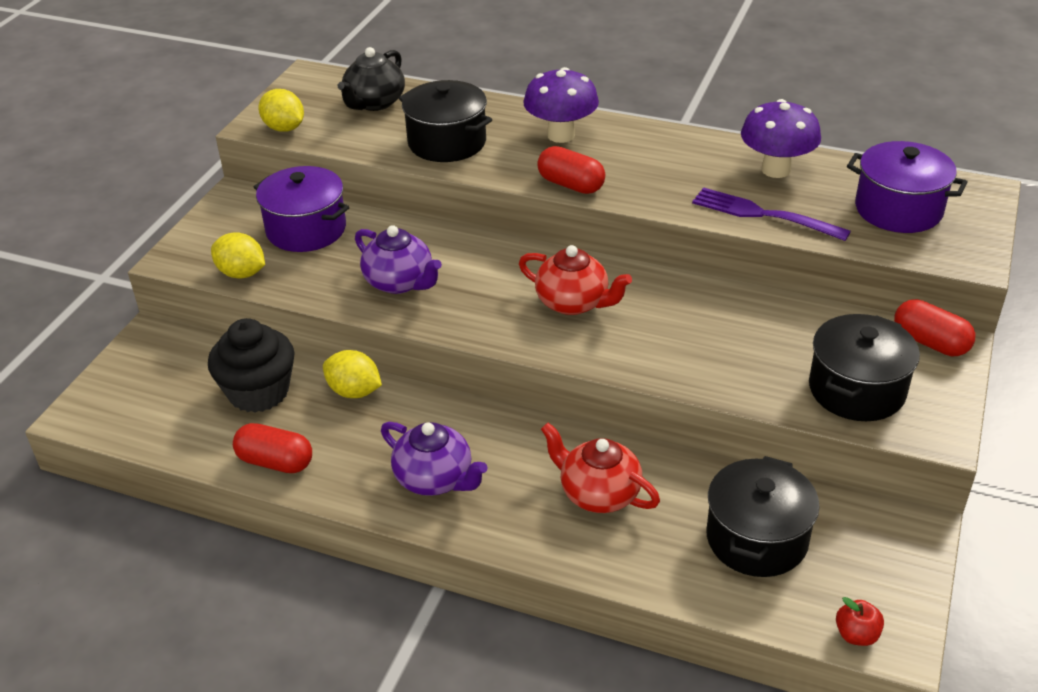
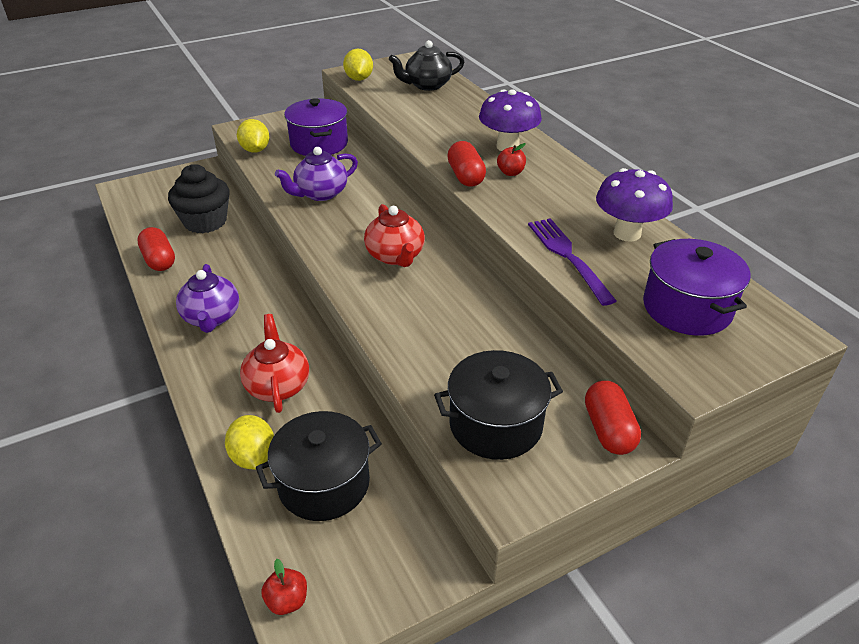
camera: 40 degrees right, 0 degrees up
yellow lemon [323,350,382,398] -> yellow lemon moved to [225,415,274,470]
purple teapot [355,225,442,294] -> purple teapot turned 60 degrees clockwise [275,147,358,201]
black pot [399,80,492,162] -> none
none -> red apple [497,143,526,176]

